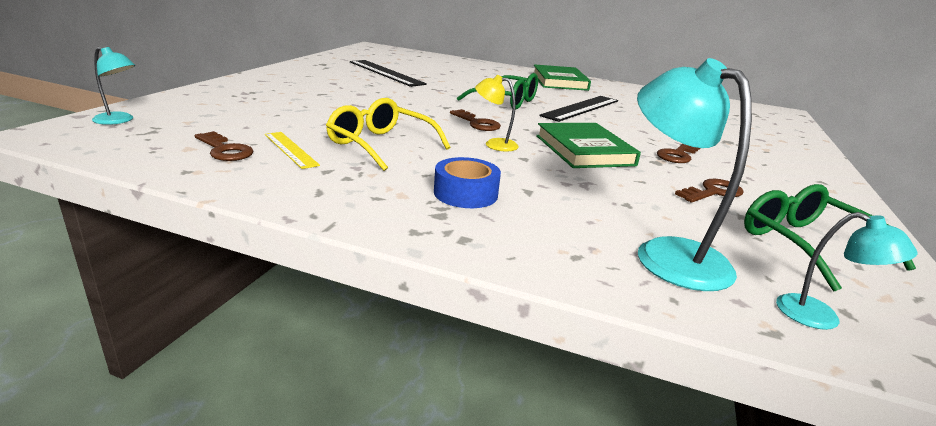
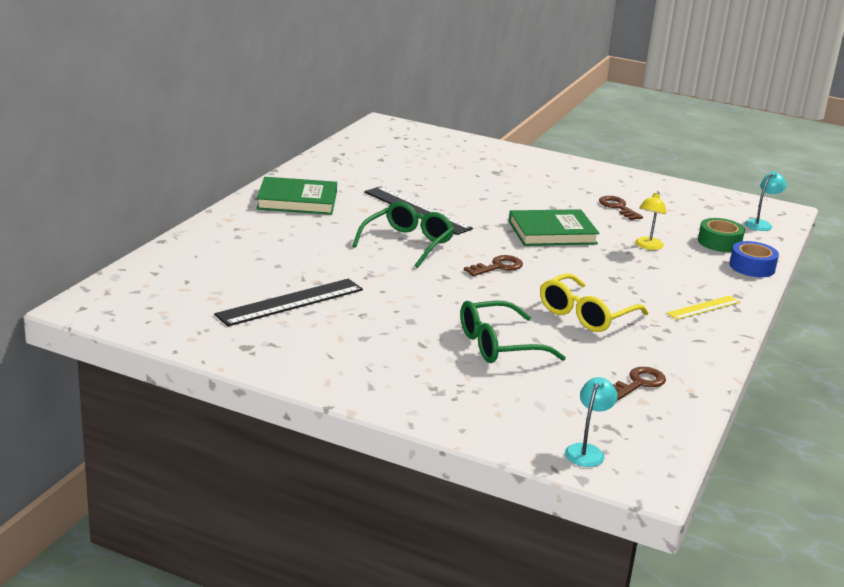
camera: 85 degrees left, 0 degrees up
yellow ruler [265,132,320,169] -> yellow ruler moved to [667,296,740,320]
blue tape [434,157,501,208] -> blue tape moved to [729,241,779,277]
yellow lamp [475,75,519,152] -> yellow lamp moved to [635,191,666,250]
turquoise lamp [637,58,752,291] -> green tape [698,218,745,252]
brown key [657,144,700,163] -> none
green glasses [744,184,916,292] -> green glasses moved to [460,301,566,363]

